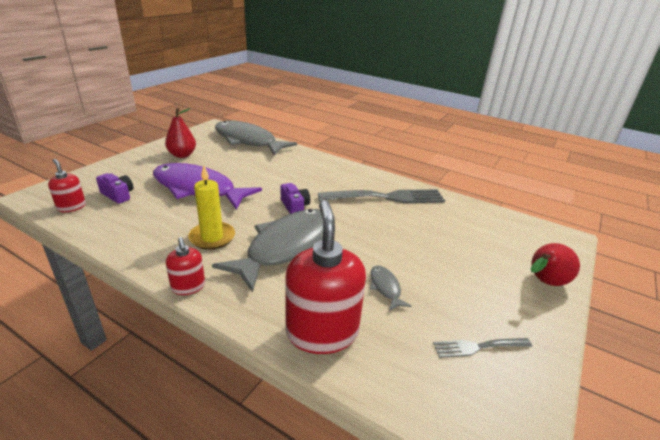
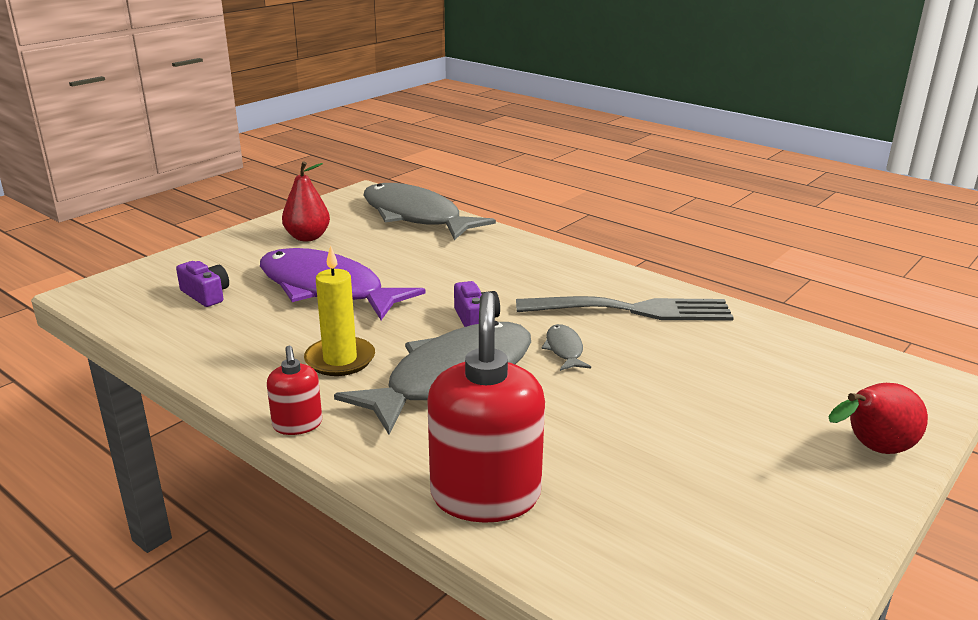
camera: 10 degrees right, 5 degrees down
red soap dispenser [48,159,86,212] -> none
grey fish [370,266,411,311] -> grey fish moved to [541,324,591,371]
grey fork [433,338,532,358] -> none

